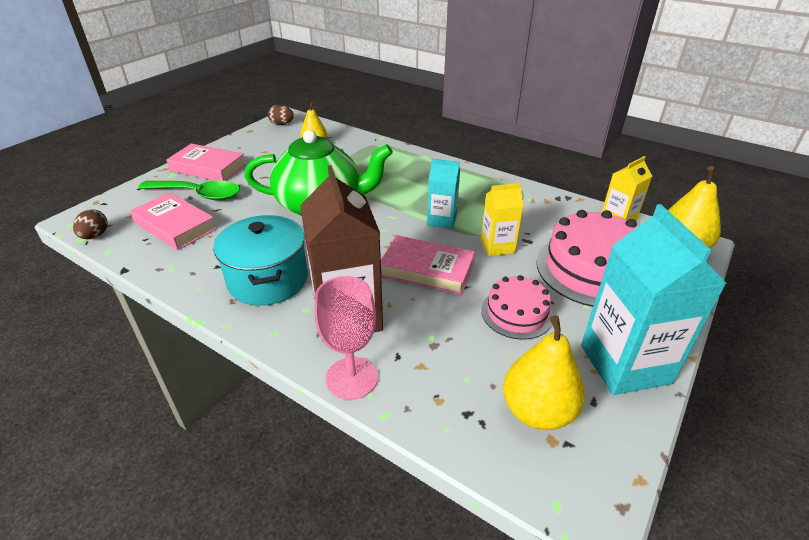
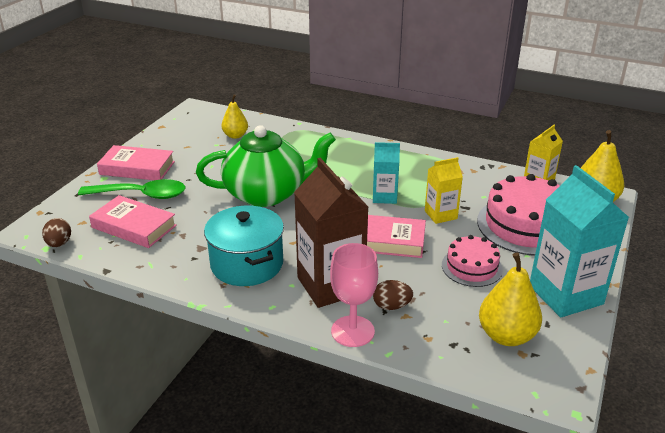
camera: 10 degrees left, 5 degrees down
brown egg [268,105,294,125] -> brown egg moved to [373,280,413,310]

